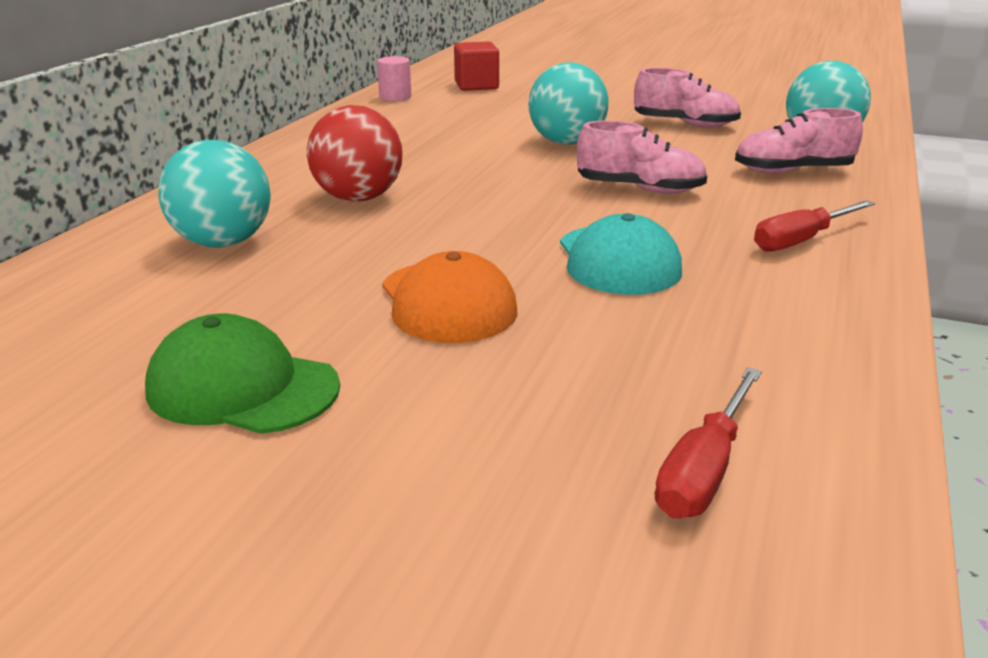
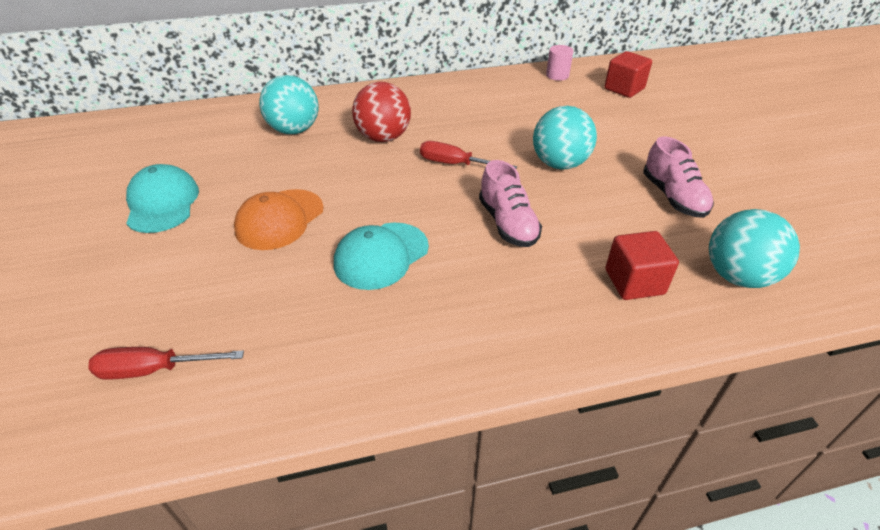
camera: 55 degrees right, 15 degrees up
green cap [145,313,340,434] -> turquoise cap [126,164,199,233]
pink shoe [735,108,863,174] -> red cube [605,231,679,300]
red screwdriver [754,200,875,252] -> red screwdriver moved to [420,141,517,169]

